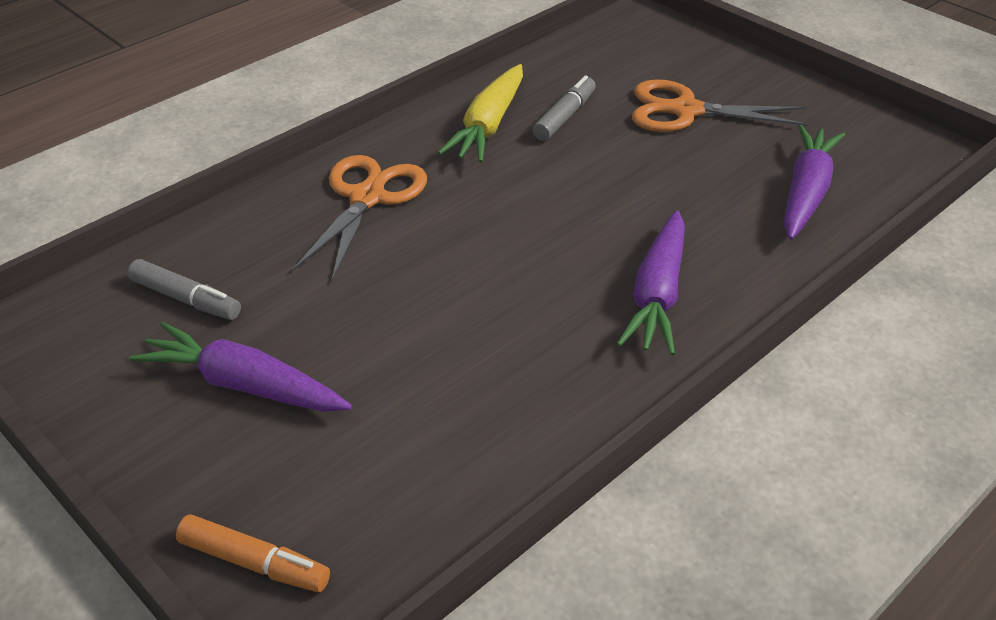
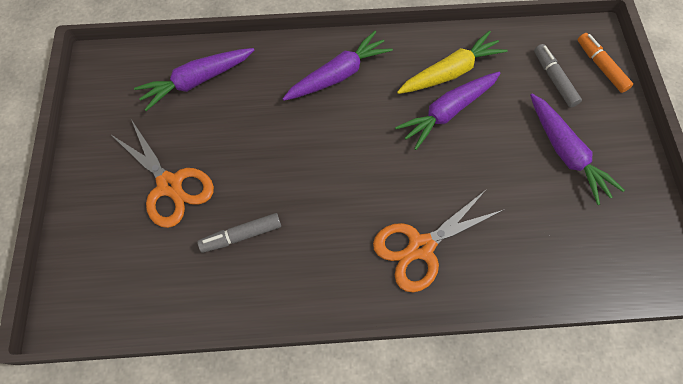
camera: 140 degrees left, 25 degrees up
grey marker [128,259,241,320] -> grey marker moved to [534,44,582,108]
yellow carrot [438,64,523,163] -> yellow carrot moved to [397,30,508,94]
none -> purple carrot [395,72,500,150]

